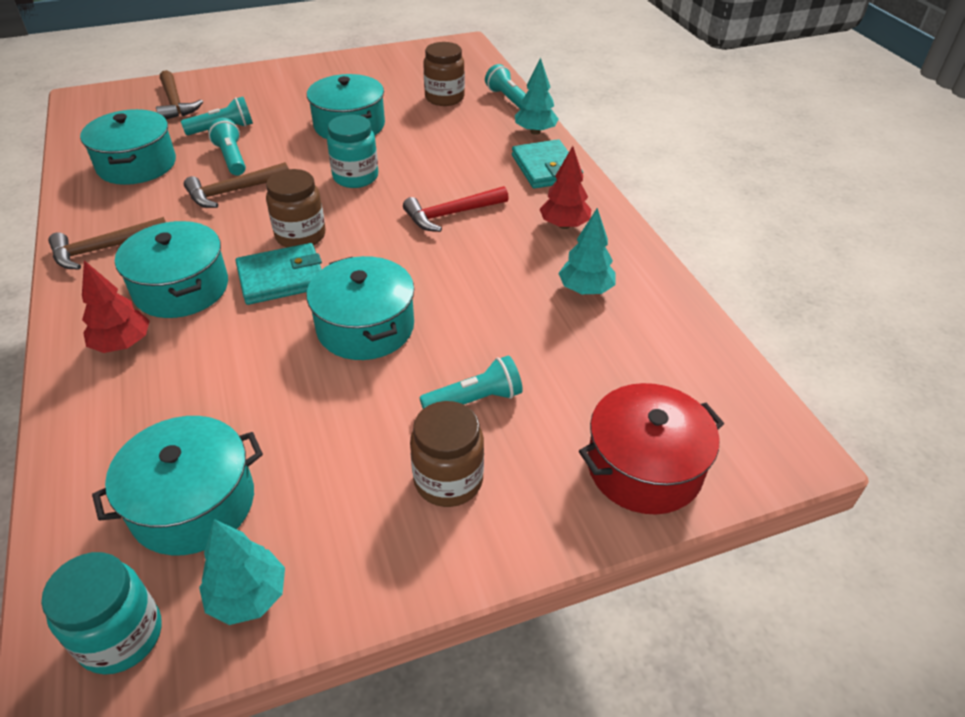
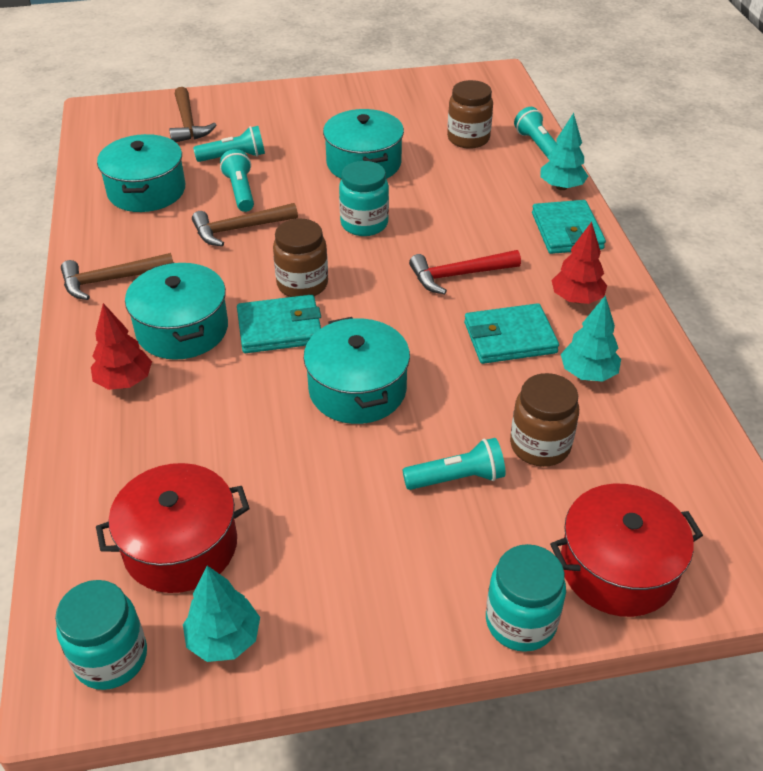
camera: 10 degrees right, 0 degrees up
turquoise pot [92,416,263,555] -> red pot [96,463,250,593]
brown jar [410,401,484,507] -> brown jar moved to [510,373,579,467]
none -> turquoise wallet [464,303,559,364]
none -> turquoise jar [486,544,566,652]

